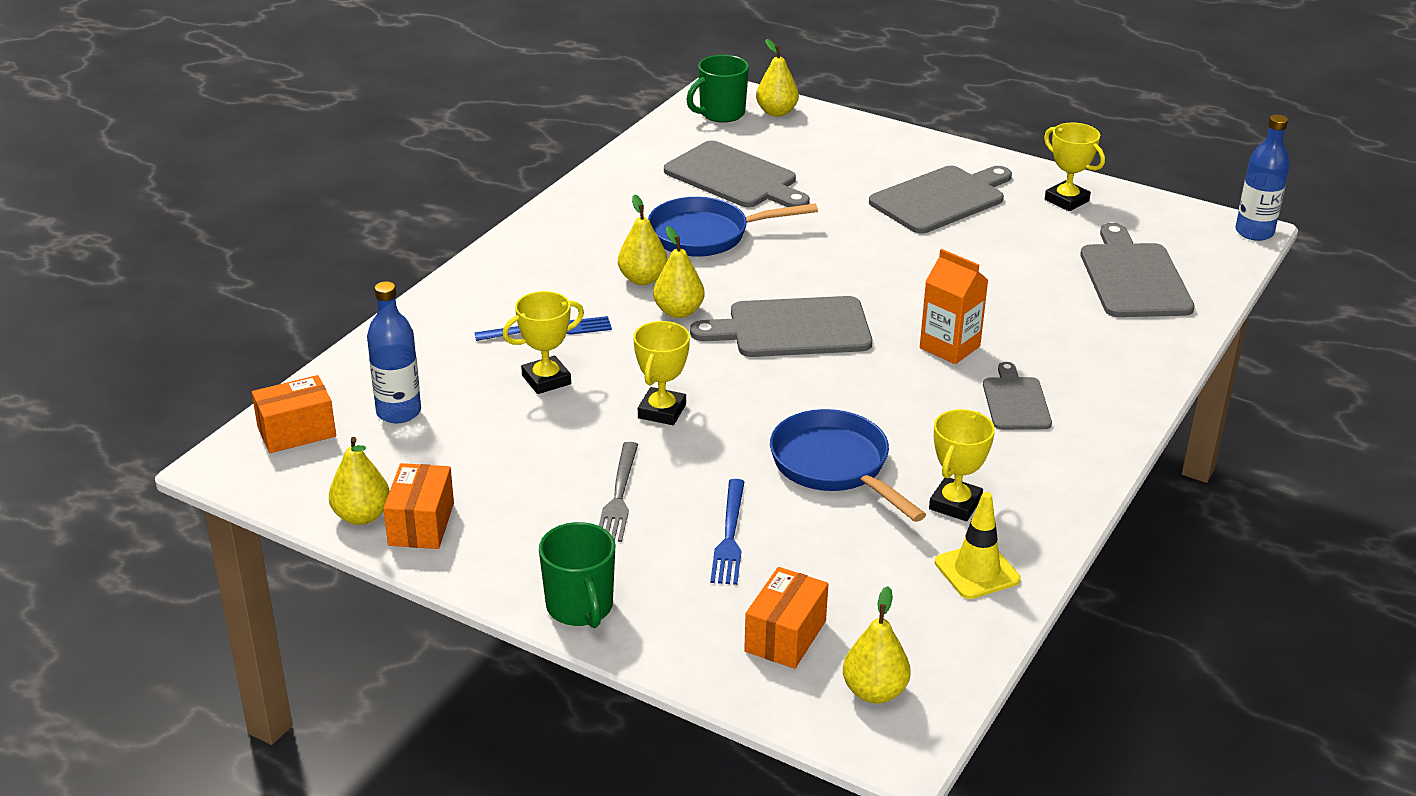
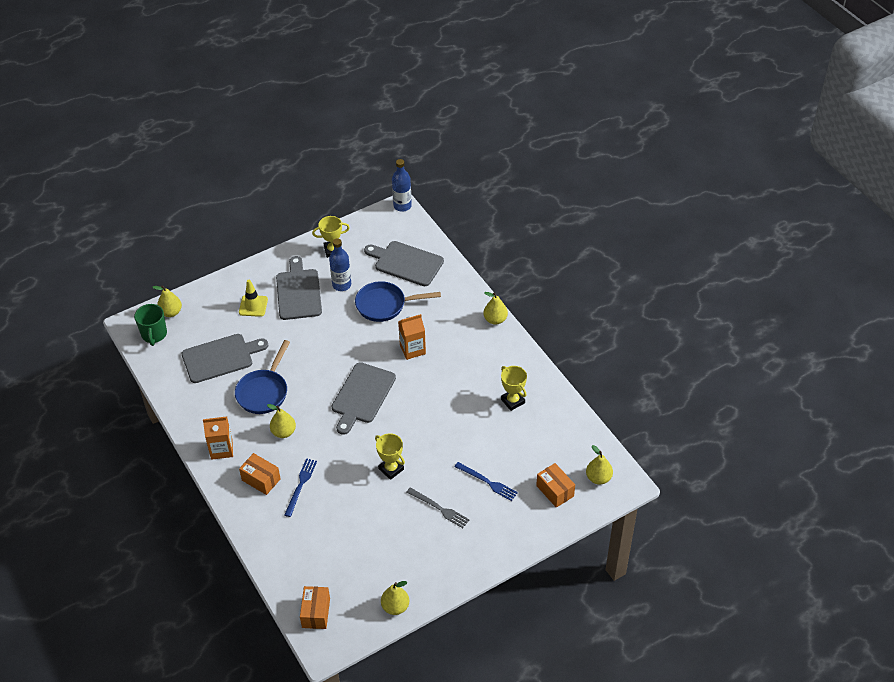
camera: 60 degrees left, 15 degrees up
blue bottle [367,281,421,423] -> blue bottle moved to [329,238,351,291]
orange box [383,463,454,549] -> orange box moved to [239,453,281,495]
yellow trophy [503,291,584,394] -> none
green mug [539,522,616,628] -> none
yellow pear [653,226,705,318] -> yellow pear moved to [483,292,508,325]
blue pan [770,409,926,522] -> blue pan moved to [355,281,441,322]
yellow traffic cone [935,492,1021,599] -> yellow traffic cone moved to [239,280,268,317]
grey cutting board [983,362,1052,430] -> none
none -> orange carton [203,417,233,460]

